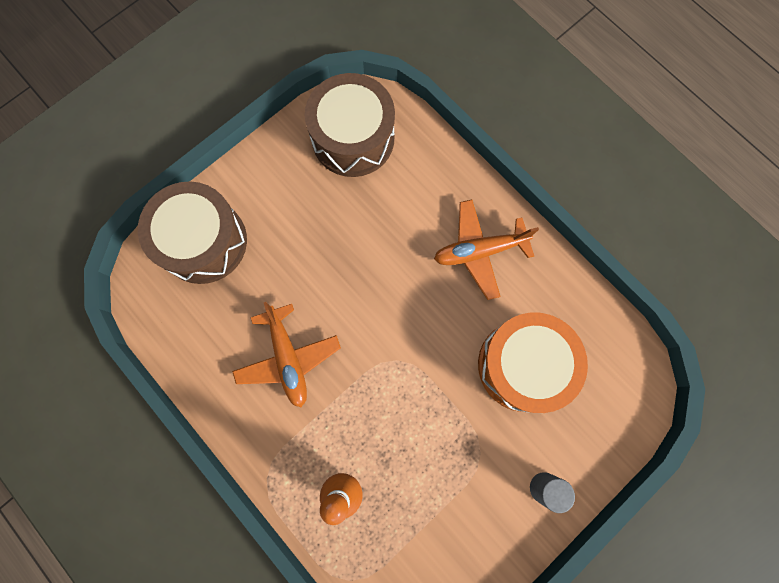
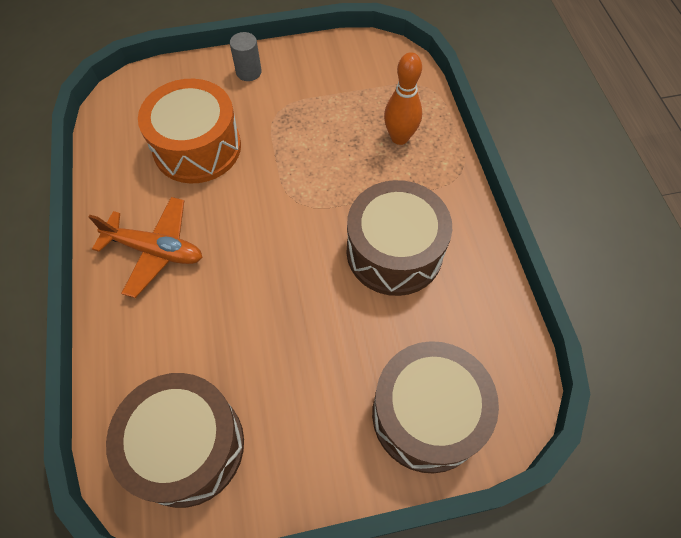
camera: 150 degrees left, 15 degrees down
orange plane [232,302,341,407] -> brown drum [347,180,452,296]

